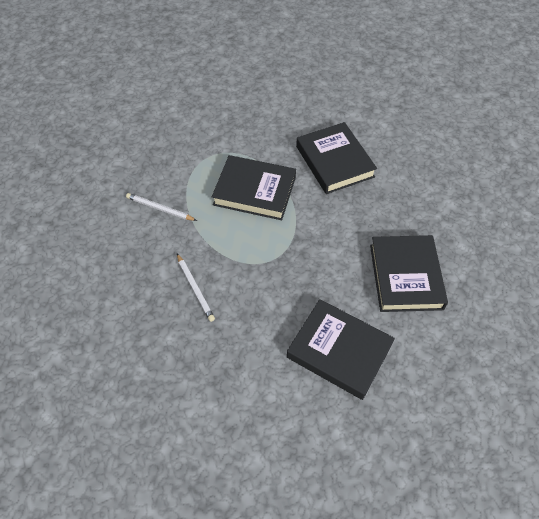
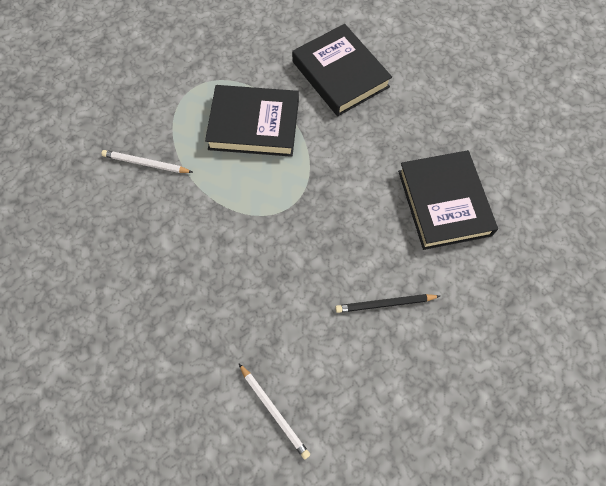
camera: 10 degrees left, 10 degrees up
white pencil [177,254,215,322] -> white pencil moved to [239,364,310,460]
black book [287,299,395,400] -> black pencil [335,294,440,313]

